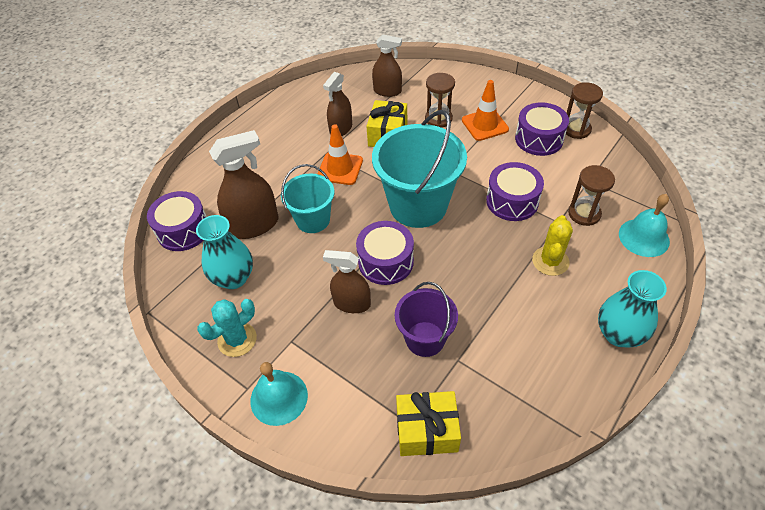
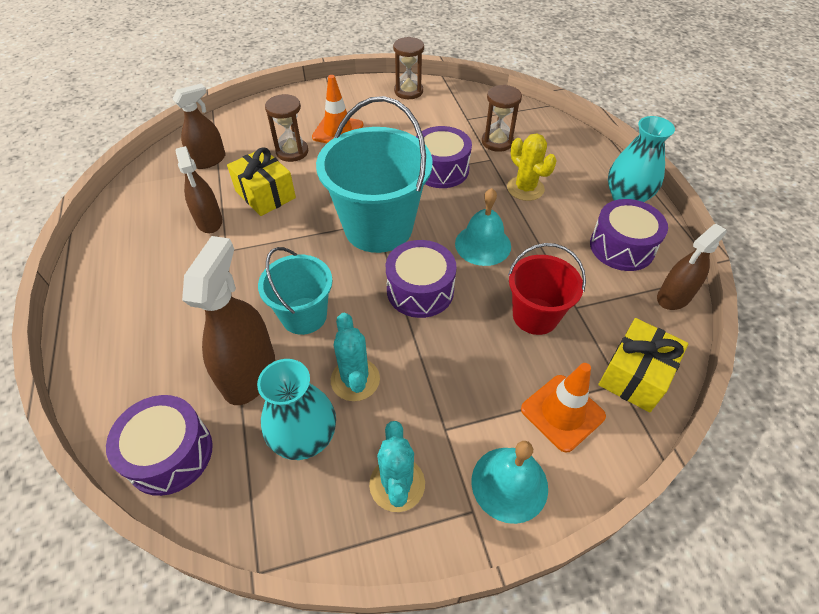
camera: 55 degrees left, 0 degrees up
orange traffic cone [317,124,363,185] -> orange traffic cone moved to [521,363,606,453]
brown spray bottle [323,250,371,313] -> brown spray bottle moved to [657,224,727,310]
purple bucket [395,282,458,357] -> red bucket [508,243,586,335]
purple drum [515,102,569,156] -> purple drum moved to [590,199,668,271]
turquoise bell [619,194,670,257] -> turquoise bell moved to [455,188,511,266]
none -> turquoise cactus [331,313,380,401]

